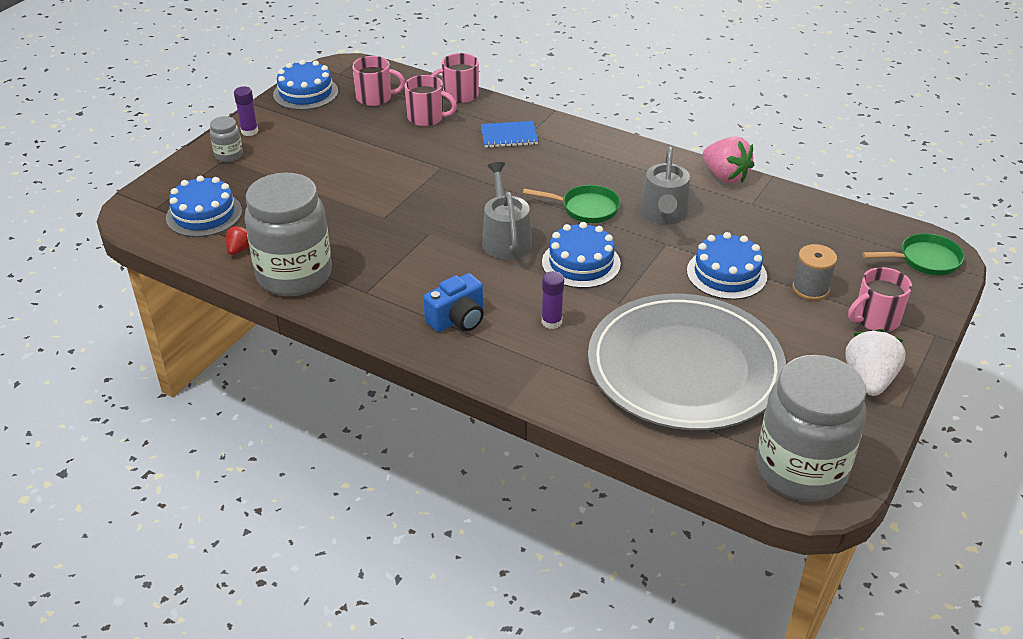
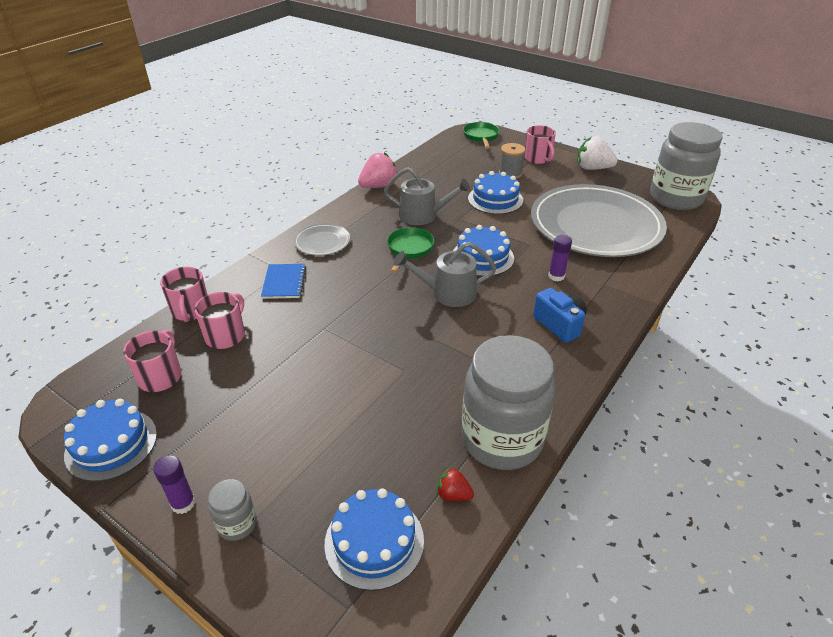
camera: 85 degrees left, 0 degrees up
none -> grey plate [294,223,350,256]

